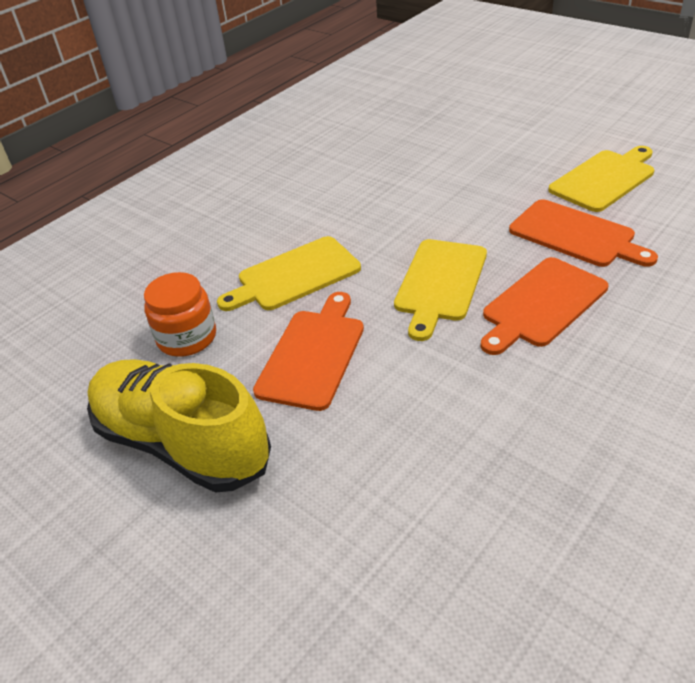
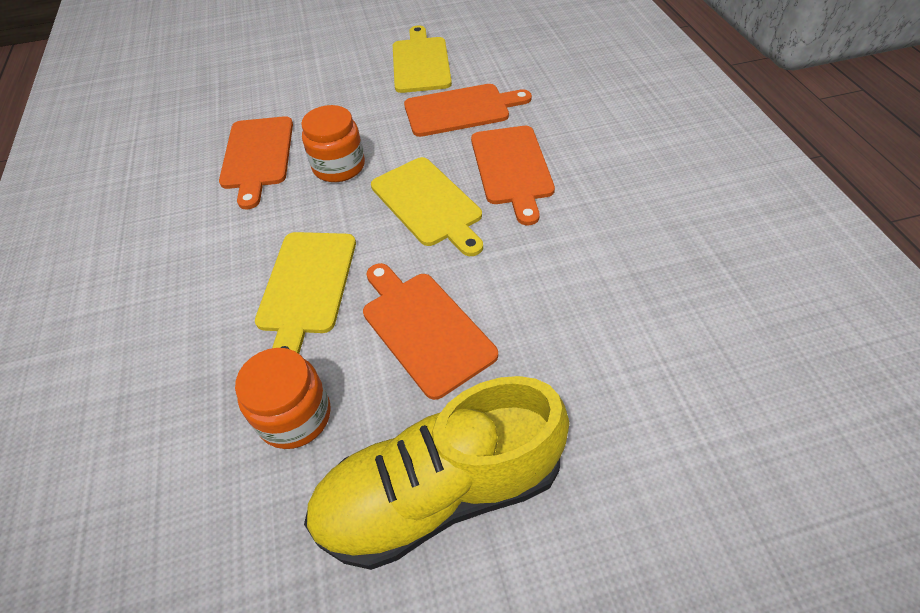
camera: 55 degrees left, 10 degrees up
none -> orange cutting board [219,116,293,209]
none -> orange jar [301,105,365,182]

